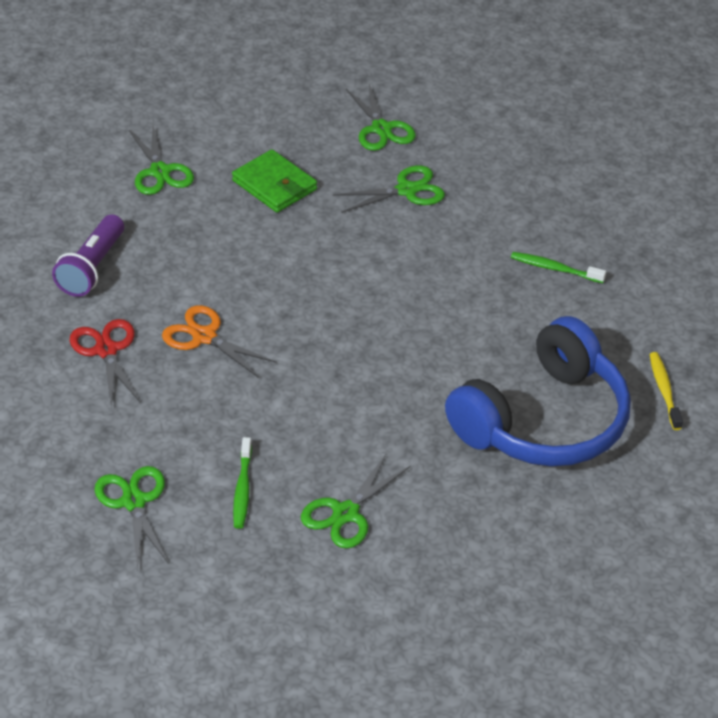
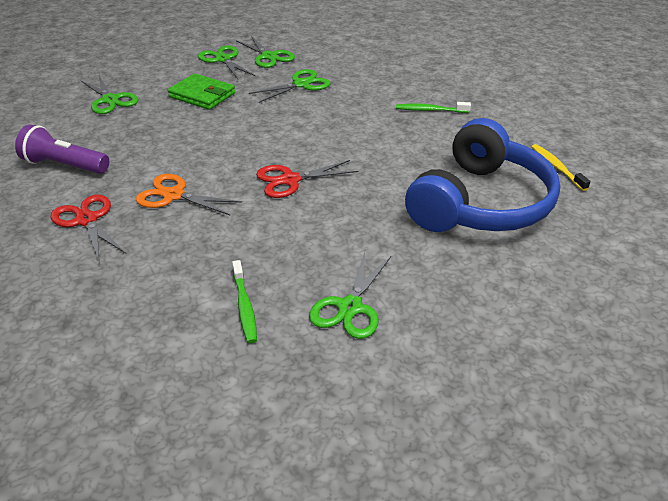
camera: 15 degrees left, 5 degrees down
purple flashlight [52,214,124,297] -> purple flashlight turned 105 degrees clockwise [15,125,109,174]
green scissors [94,466,169,569] -> green scissors moved to [198,45,255,79]
none -> red scissors [256,160,358,198]

